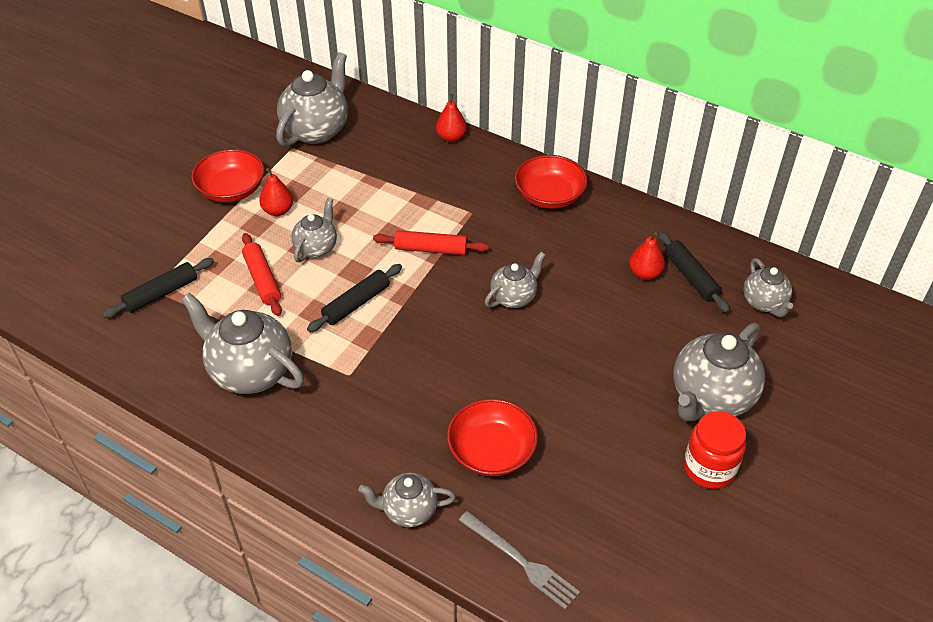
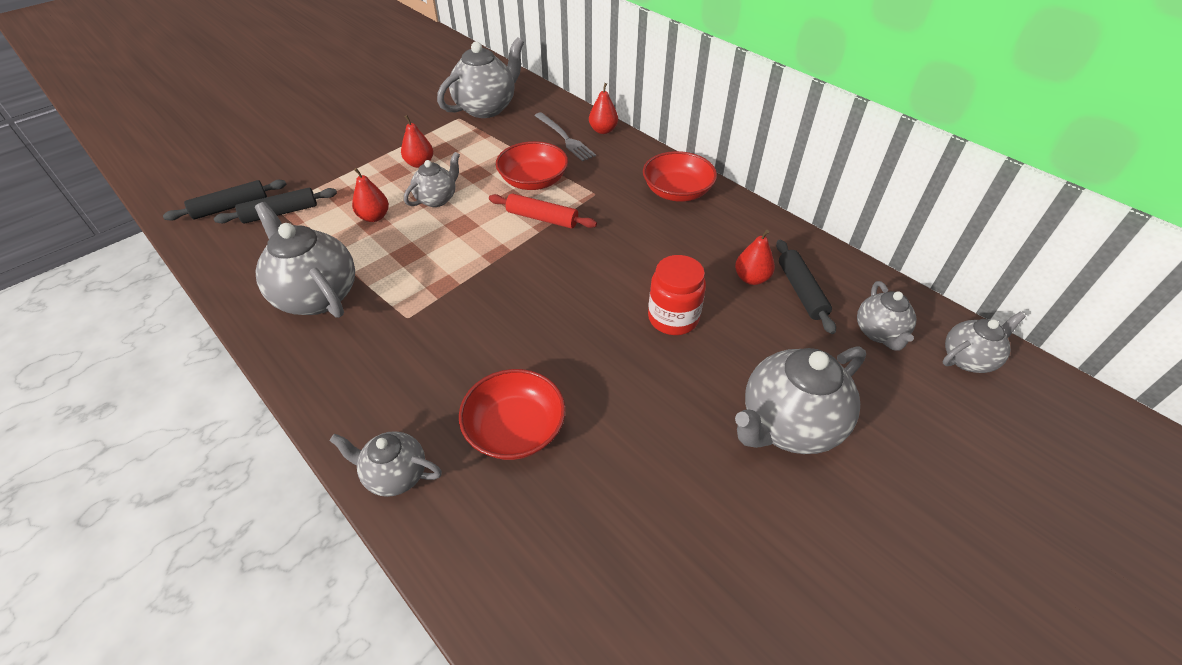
camera: 15 degrees right, 0 degrees up
red bowl [191,149,265,202] -> red bowl moved to [496,141,568,190]
red rolling pin [242,233,282,316] -> red pear [352,168,389,222]
black rolling pin [307,264,402,332] -> black rolling pin moved to [163,180,287,221]
grey fork [459,511,580,610] -> grey fork moved to [534,112,596,161]
grey teapot [485,252,546,308] -> grey teapot moved to [943,312,1026,373]
red jar [684,411,746,489] -> red jar moved to [648,255,706,335]

